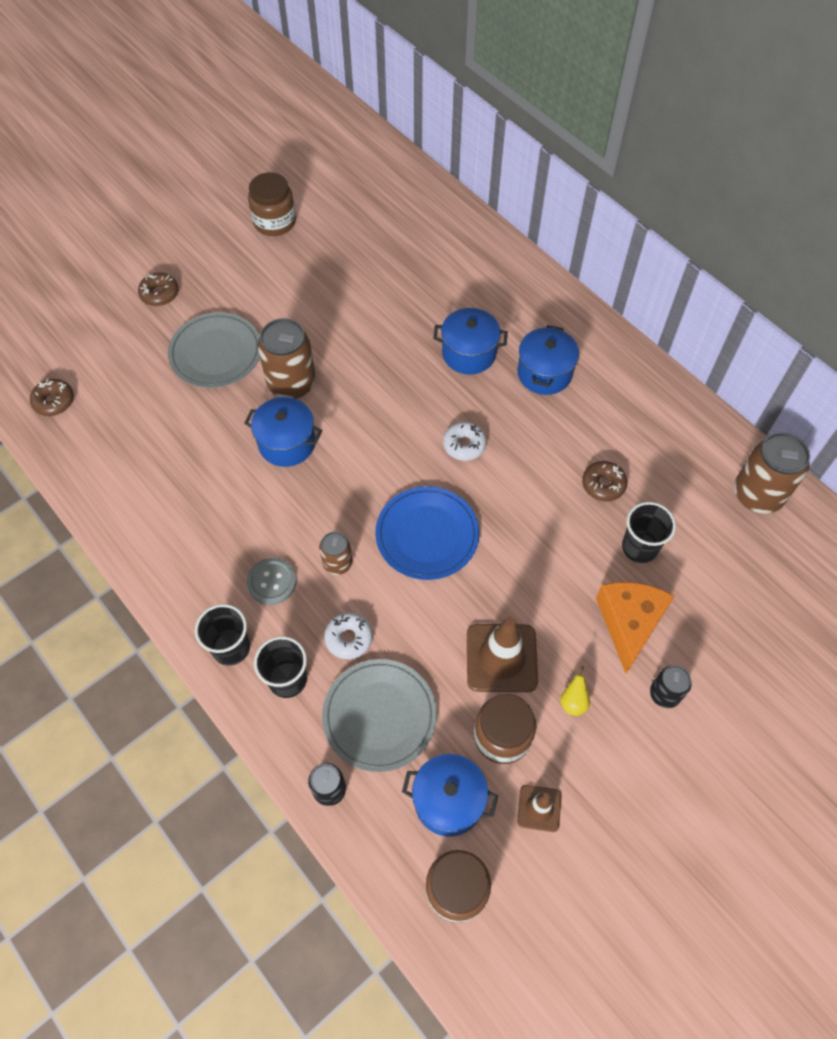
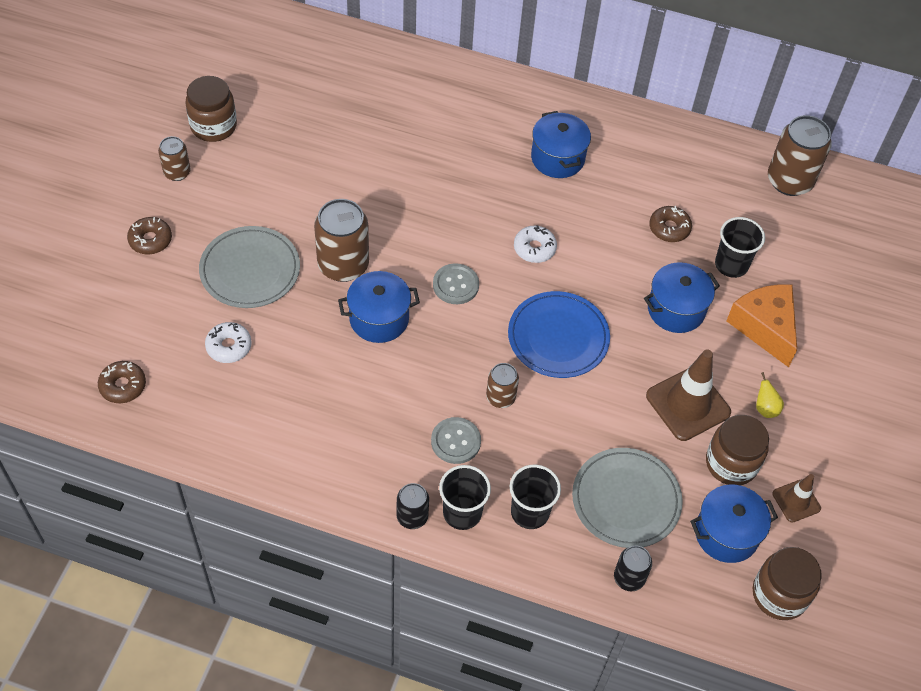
camera: 35 degrees left, 5 degrees down
white donut [324,612,373,659] -> white donut moved to [205,322,252,363]
blue pot [433,308,508,374] -> blue pot moved to [644,262,720,333]
black can [650,665,692,708] -> black can moved to [397,483,429,529]
none -> brown can [158,136,191,181]
none -> grey button [433,263,479,304]

